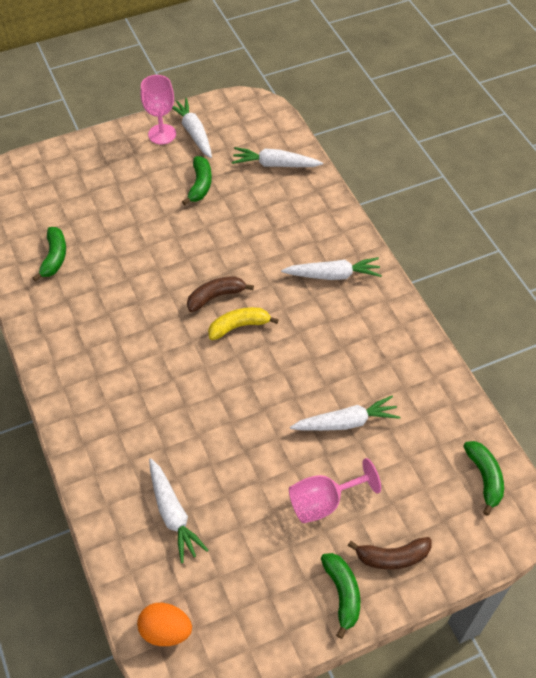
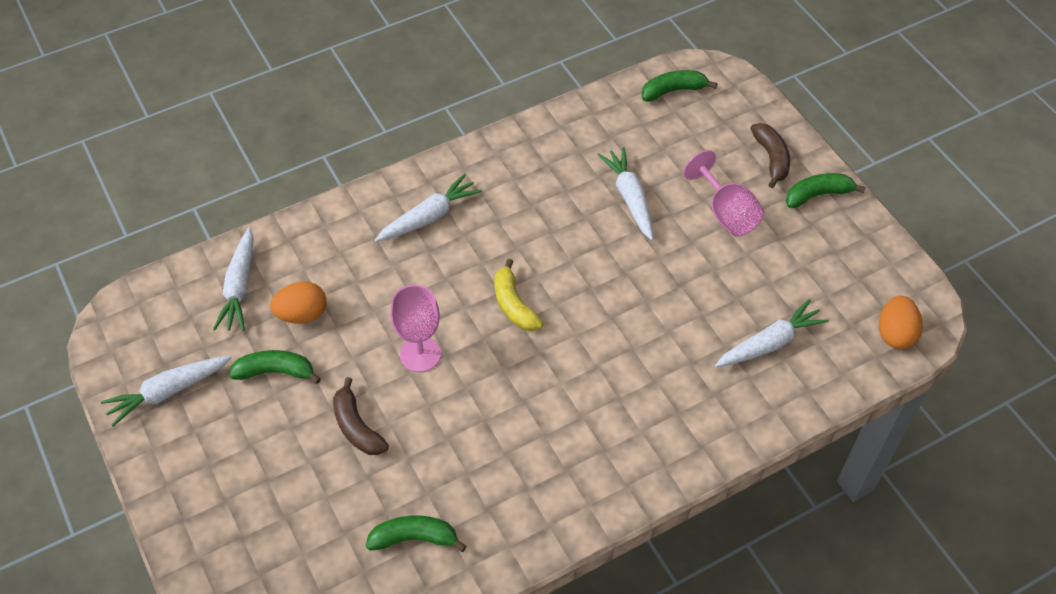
camera: 95 degrees left, 0 degrees up
pink goblet [141,75,176,145] -> pink goblet moved to [390,285,441,372]
brown banana [187,276,254,312] -> brown banana moved to [333,377,389,455]
white carrot [281,257,382,280] -> white carrot turned 60 degrees clockwise [375,174,482,242]
none -> orange egg [270,282,327,324]

